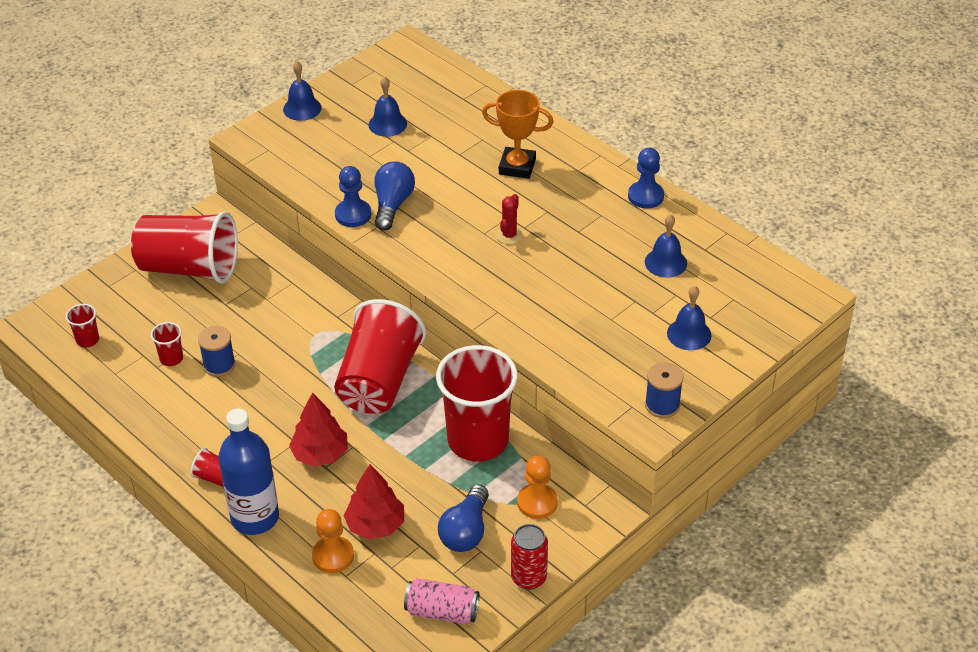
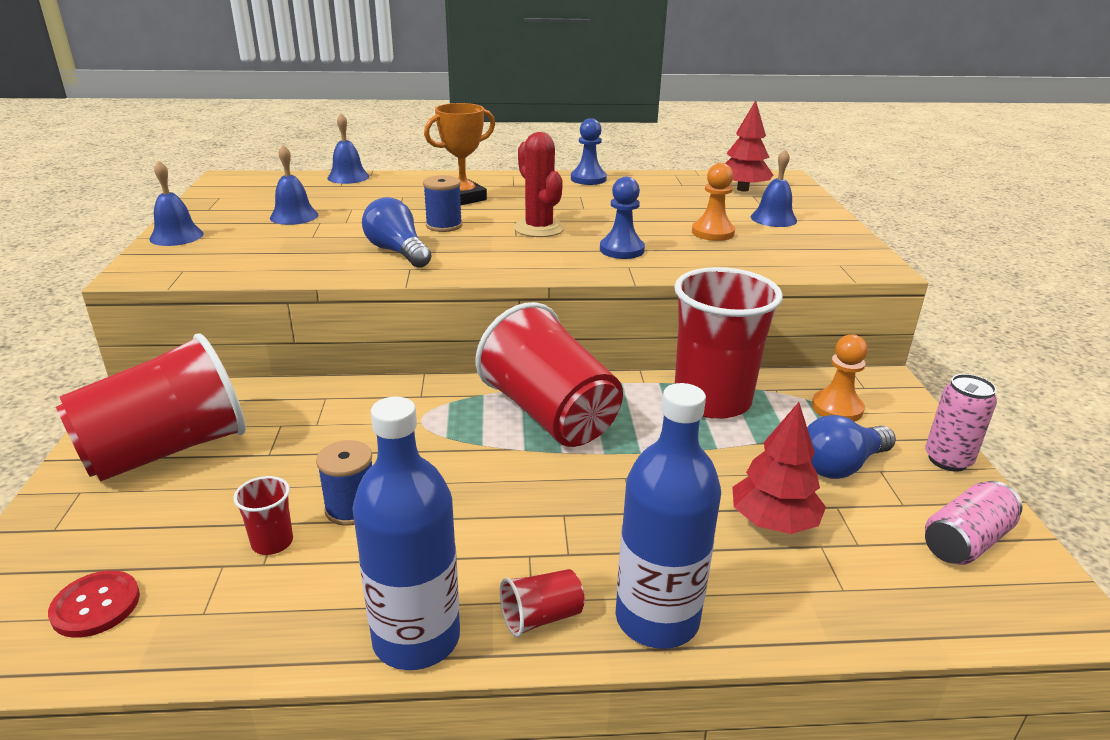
camera: 50 degrees left, 15 degrees down
red cup [66,304,99,348] -> red button [48,570,140,638]
red tree [289,392,348,467] -> red tree moved to [725,100,773,191]
orange pawn [312,509,354,573] -> orange pawn moved to [692,163,735,241]
blue pawn [335,166,371,227] -> blue pawn moved to [600,177,645,259]
blue light bulb [438,484,489,552] -> blue light bulb turned 90 degrees clockwise [807,415,896,479]
red cactus [496,194,523,244] -> red cactus [514,132,565,237], size x1.67
red can [511,524,548,590] -> pink can [925,374,997,472]
blue bell [645,214,687,278] -> blue bell moved to [327,114,369,184]
blue spool [645,362,684,418] -> blue spool moved to [423,175,462,232]
none -> blue bottle [352,397,460,670]

